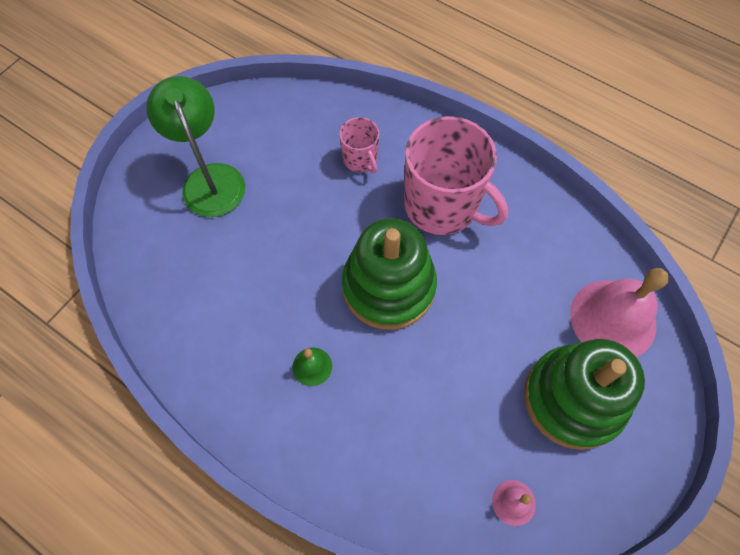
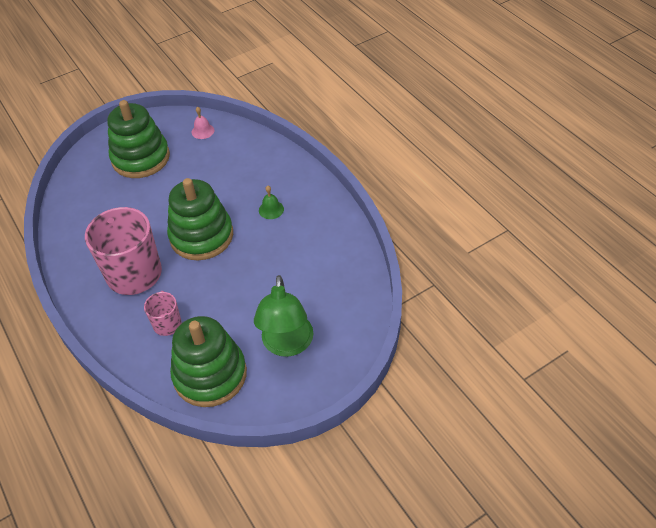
camera: 155 degrees left, 15 degrees down
pink bell [570,268,669,357] -> none
none -> green stacking toy [170,316,247,407]

